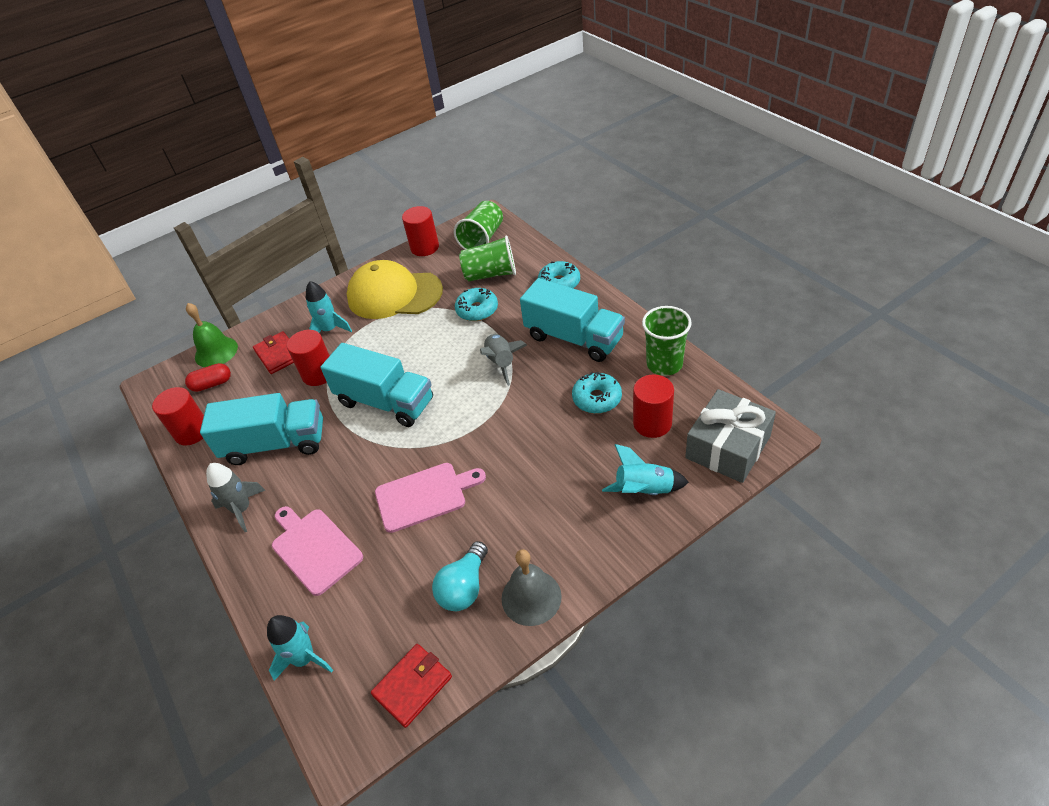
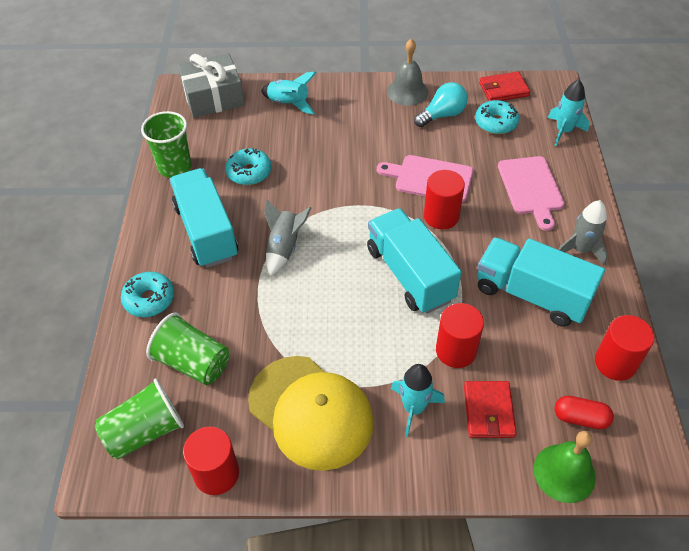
camera: 150 degrees left, 5 degrees up
turquoise donut [455,288,498,321] -> turquoise donut moved to [475,100,519,134]
red cylinder [633,375,674,438] -> red cylinder moved to [424,170,465,229]

